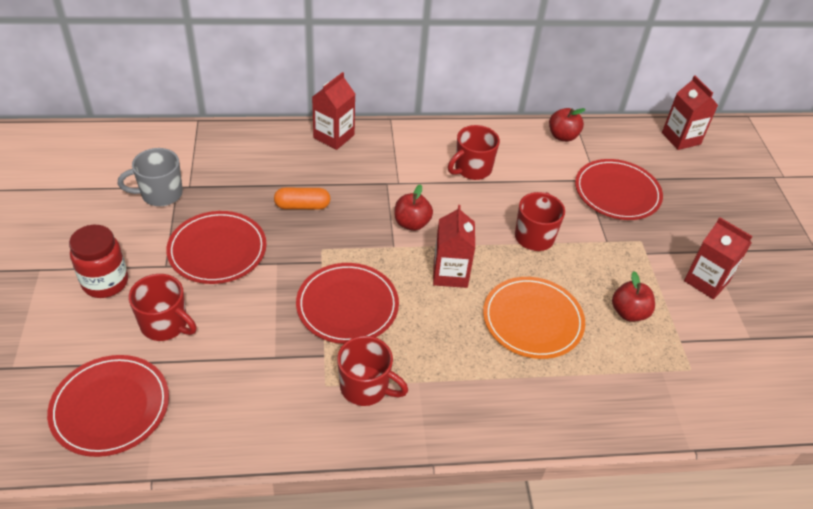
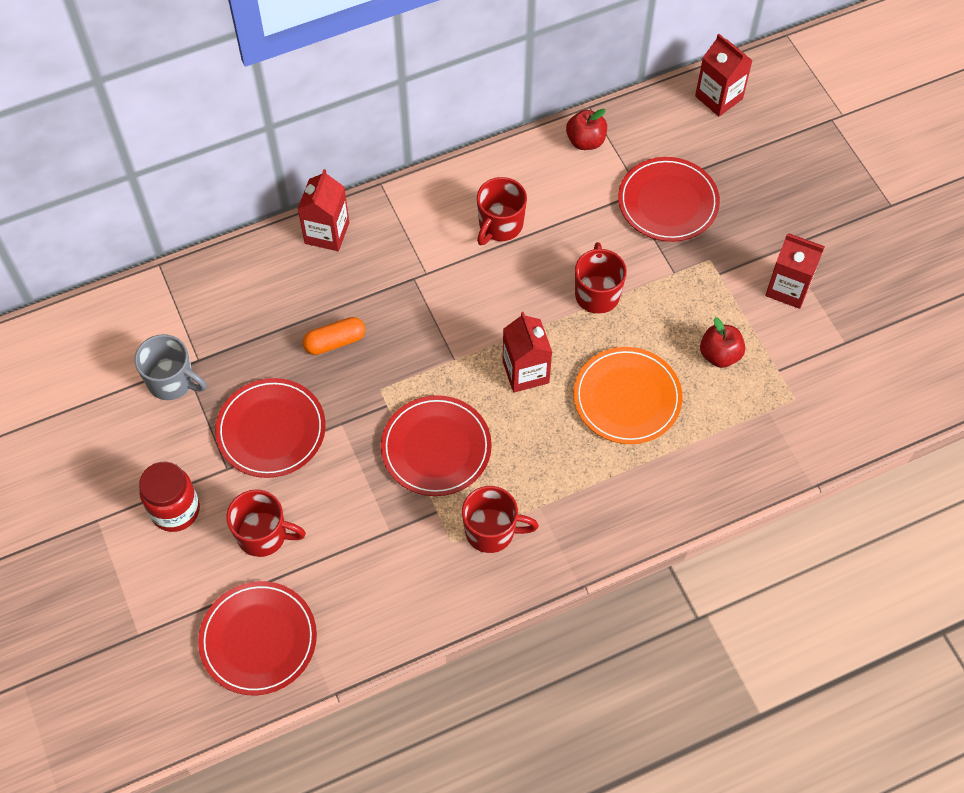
camera: 15 degrees left, 15 degrees up
grey mug [118,148,183,206] -> grey mug turned 120 degrees counterclockwise [135,334,207,400]
red apple [394,184,433,231] -> none

